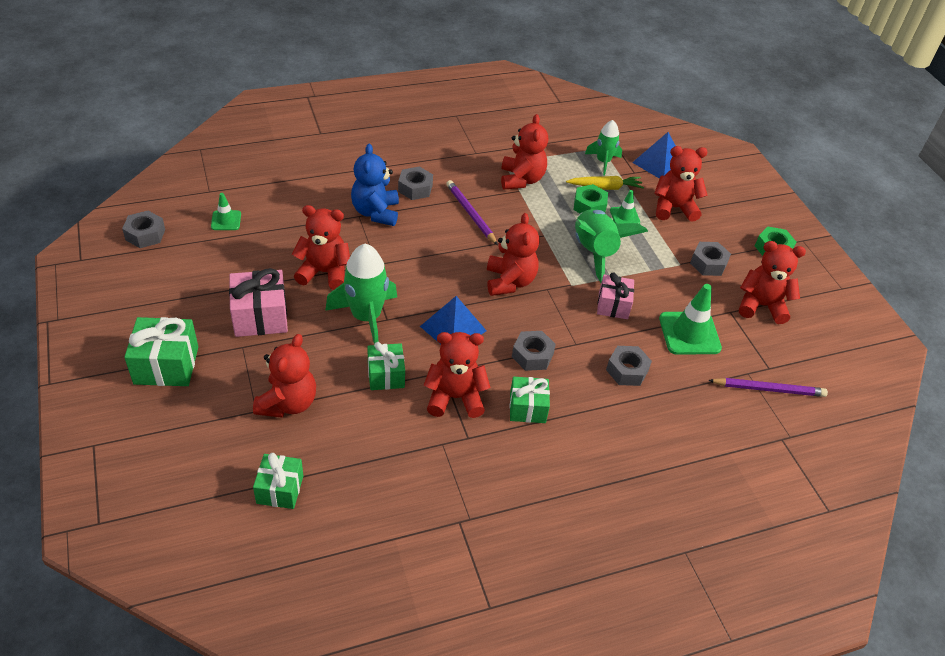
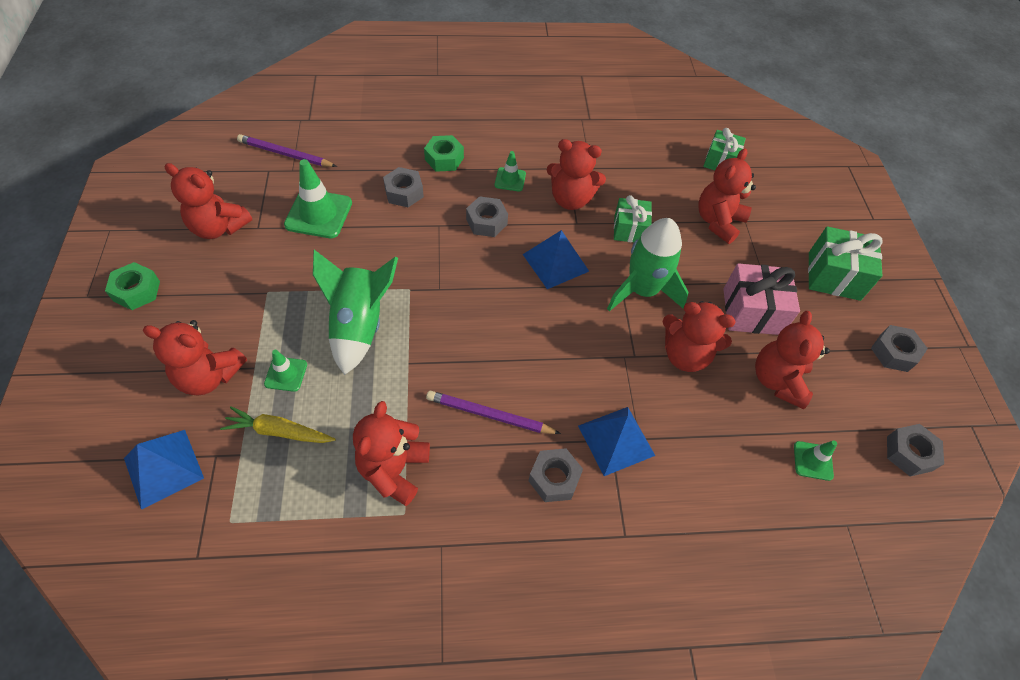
camera: 165 degrees left, 10 degrees up
blue teddy bear [351,144,399,226] -> blue pyramid [578,407,655,476]
purple pencil [446,180,498,245] -> purple pencil turned 120 degrees clockwise [426,391,561,434]
red teddy bear [487,213,539,296] -> red teddy bear moved to [755,311,830,409]
green gift [509,377,550,423] -> green traffic cone [495,151,526,192]
green nut [573,184,608,214] -> green nut moved to [424,135,464,172]
green rocket [585,120,622,175] -> none
pink gift [597,273,634,319] -> none
grey nut [690,242,731,276] -> grey nut moved to [871,325,928,372]

